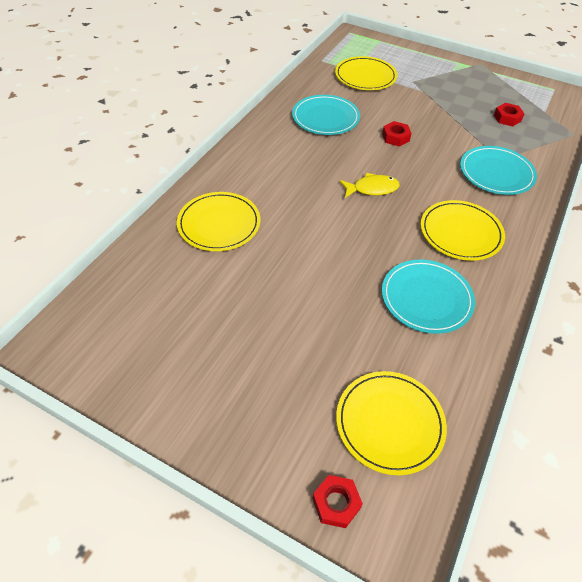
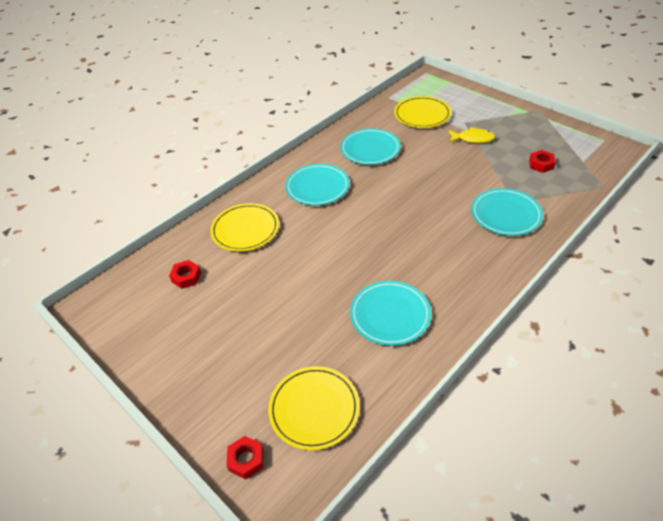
camera: 20 degrees right, 5 degrees down
yellow fish [339,173,400,198] -> yellow fish moved to [448,127,495,143]
red nut [382,121,412,147] -> red nut moved to [169,260,201,289]
yellow plate [421,200,505,261] -> none
none -> turquoise plate [285,164,350,206]

